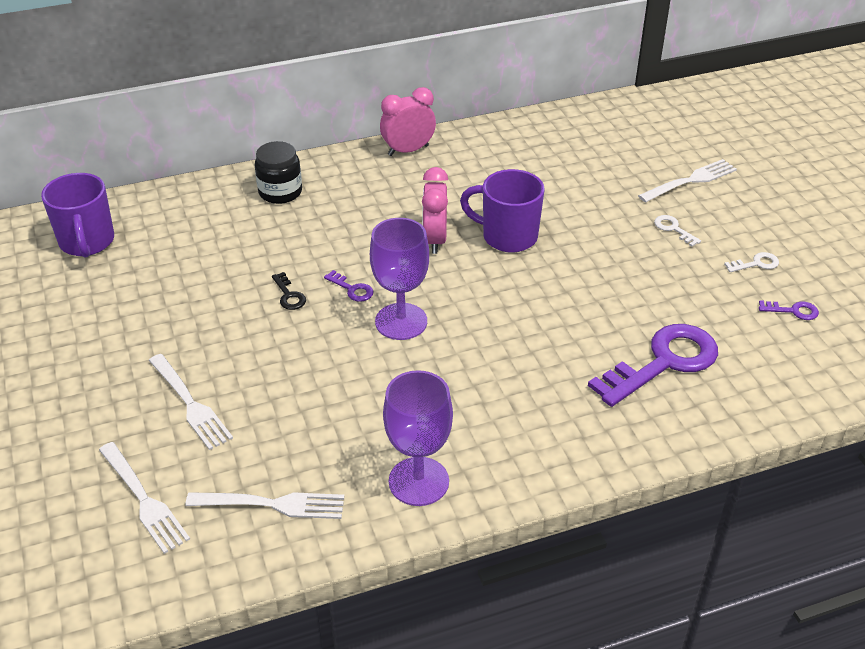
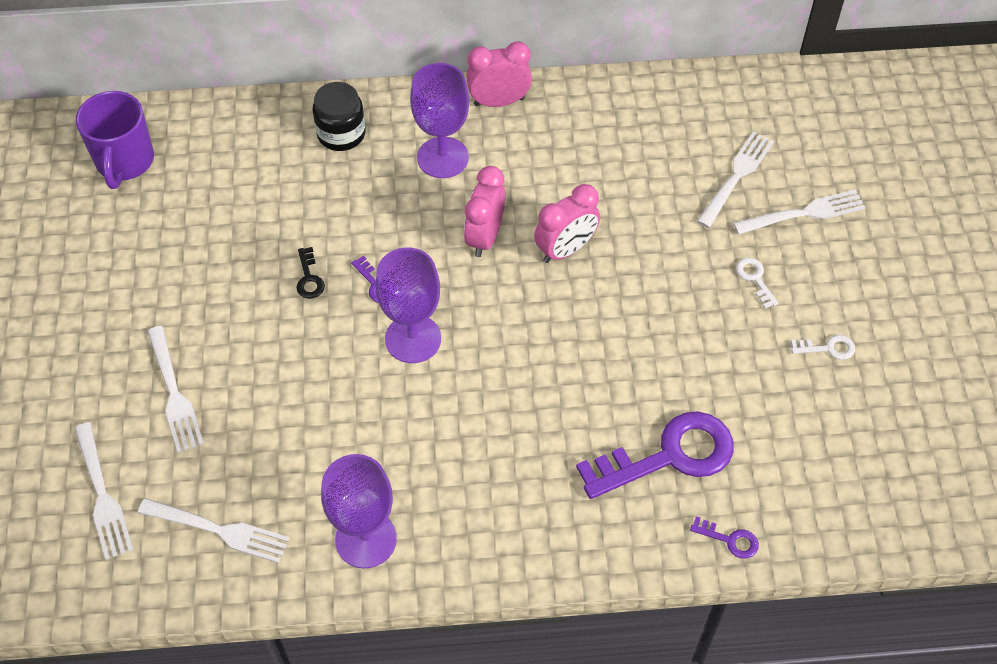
camera: 15 degrees right, 15 degrees up
purple mug [460,169,545,253] -> pink clock [534,184,600,263]
purple key [759,300,819,320] -> purple key moved to [690,516,759,559]
none -> purple goblet [410,63,469,178]
none -> white fork [697,132,774,228]

